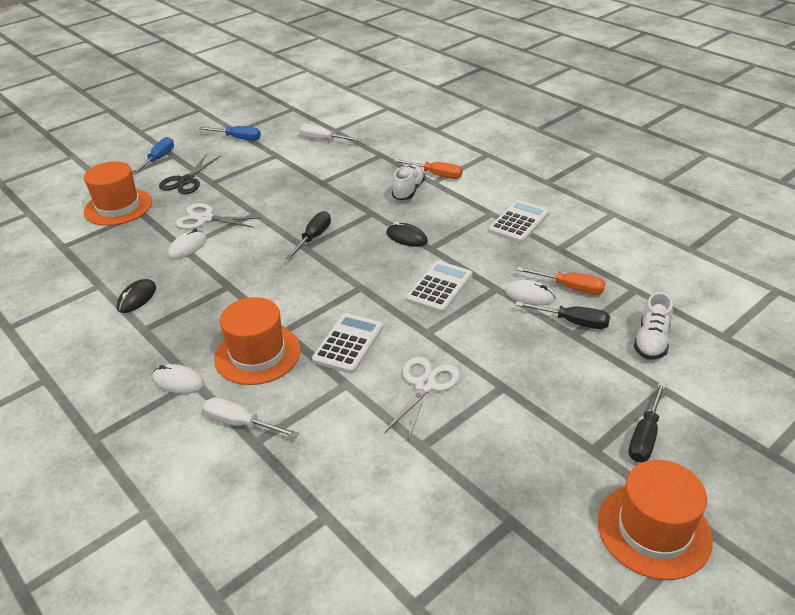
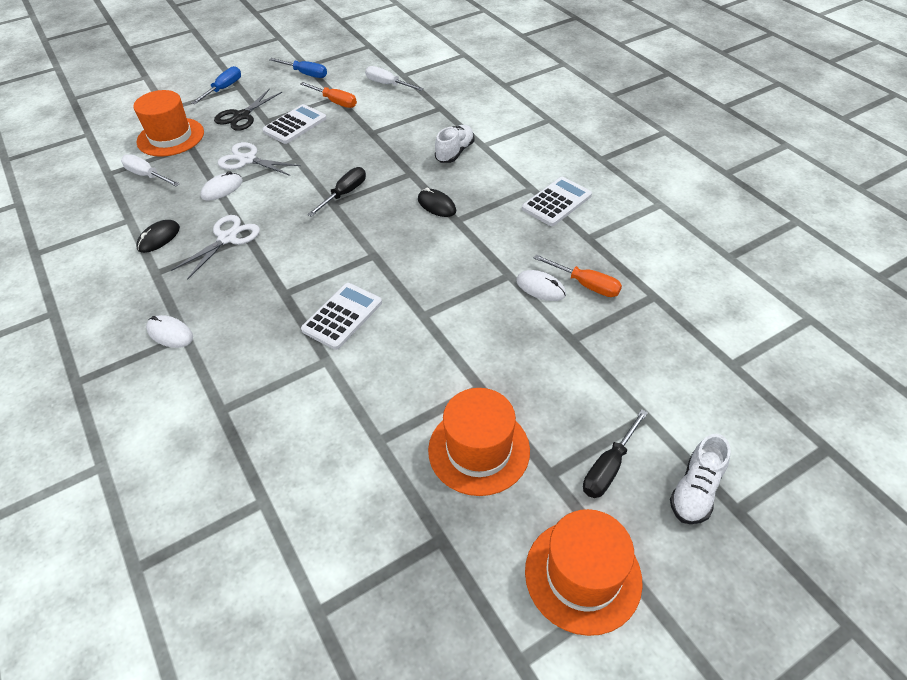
camera: 10 degrees right, 10 degrees up
white screwdriver [203,397,299,438] -> white screwdriver moved to [121,154,180,186]
orange hat [214,297,301,385] -> orange hat moved to [428,388,530,496]
white scissors [384,357,460,440] -> white scissors moved to [171,215,260,280]
orange screwdriver [394,159,463,179] -> orange screwdriver moved to [300,82,357,108]
white calculator [406,261,473,313] -> white calculator moved to [262,104,327,144]
black screwdriver [515,301,610,329] -> none
white shoe [634,292,673,360] -> white shoe moved to [670,434,731,524]

